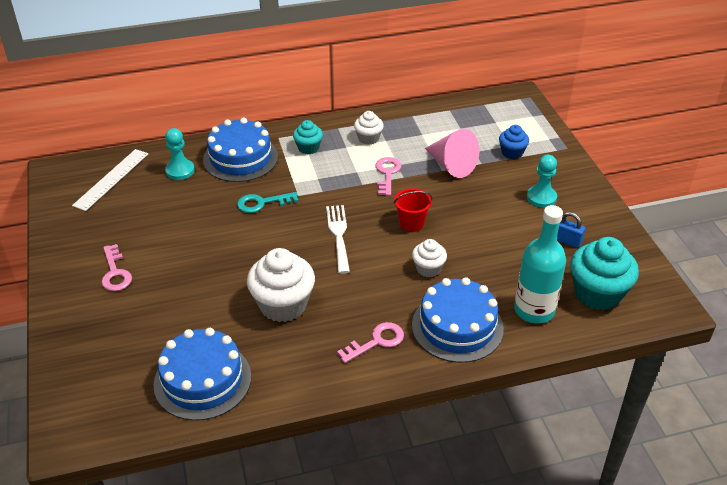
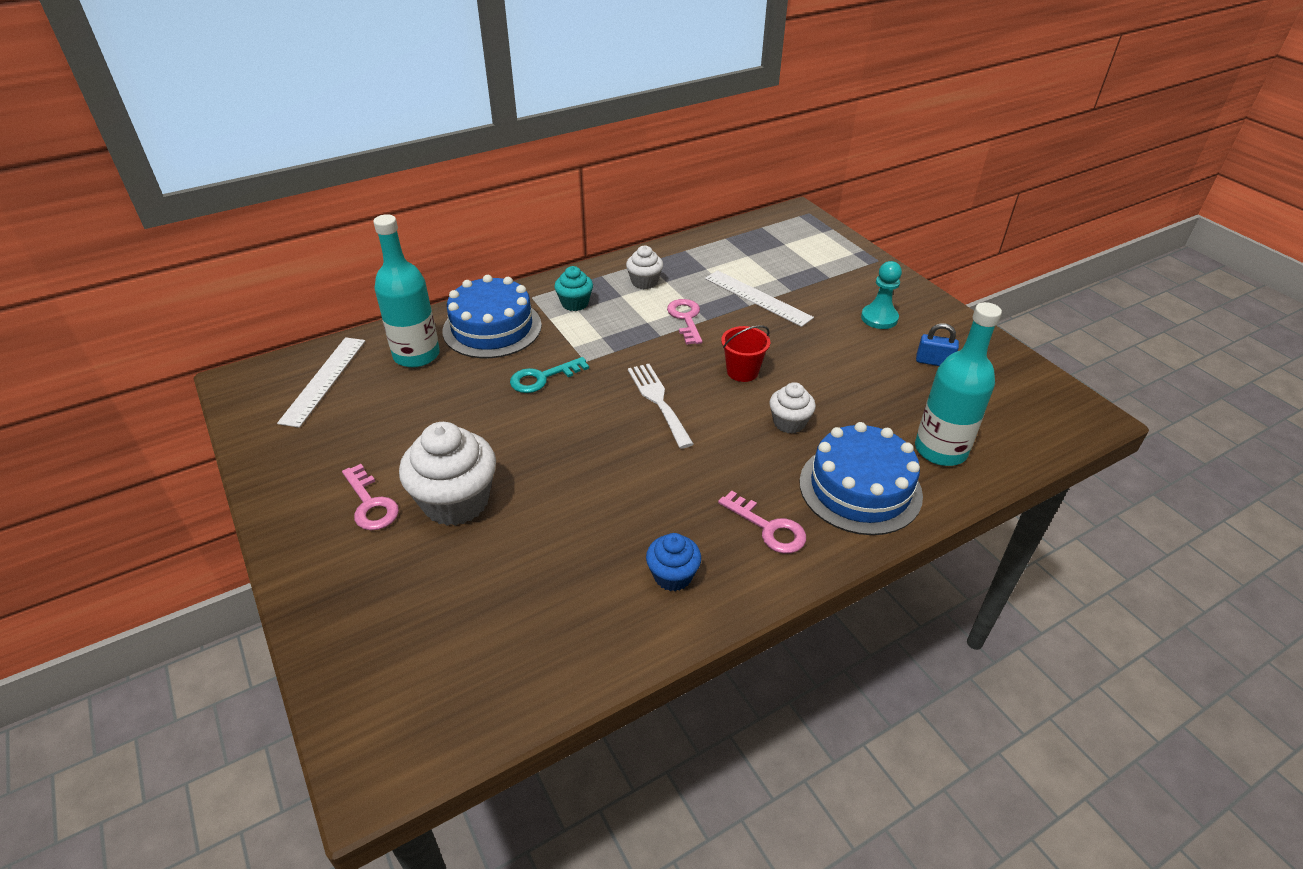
camera: 15 degrees left, 0 degrees up
blue cake [153,328,251,421] -> none
turquoise pawn [165,128,195,180] -> turquoise bottle [373,214,440,368]
white cupcake [247,248,315,322] -> white cupcake moved to [399,422,496,526]
pink key [337,322,404,363] -> pink key turned 90 degrees clockwise [718,490,806,554]
pink cone [425,129,480,178] -> white ruler [705,270,814,327]
blue cupcake [499,125,529,159] -> blue cupcake moved to [646,533,701,591]
turquoise cupcake [570,237,639,310] -> none

